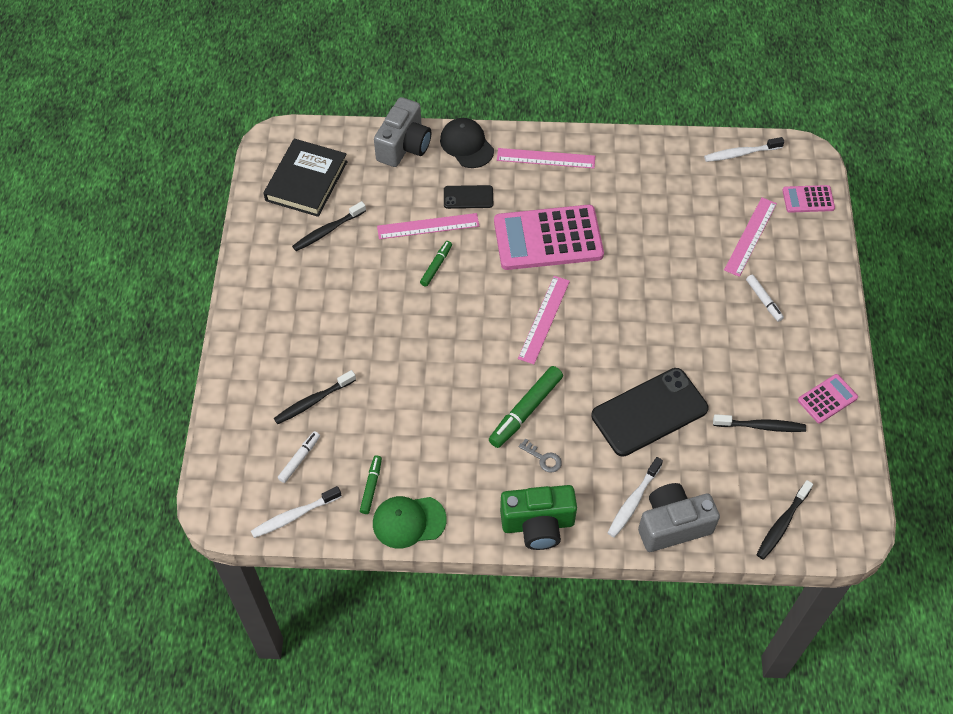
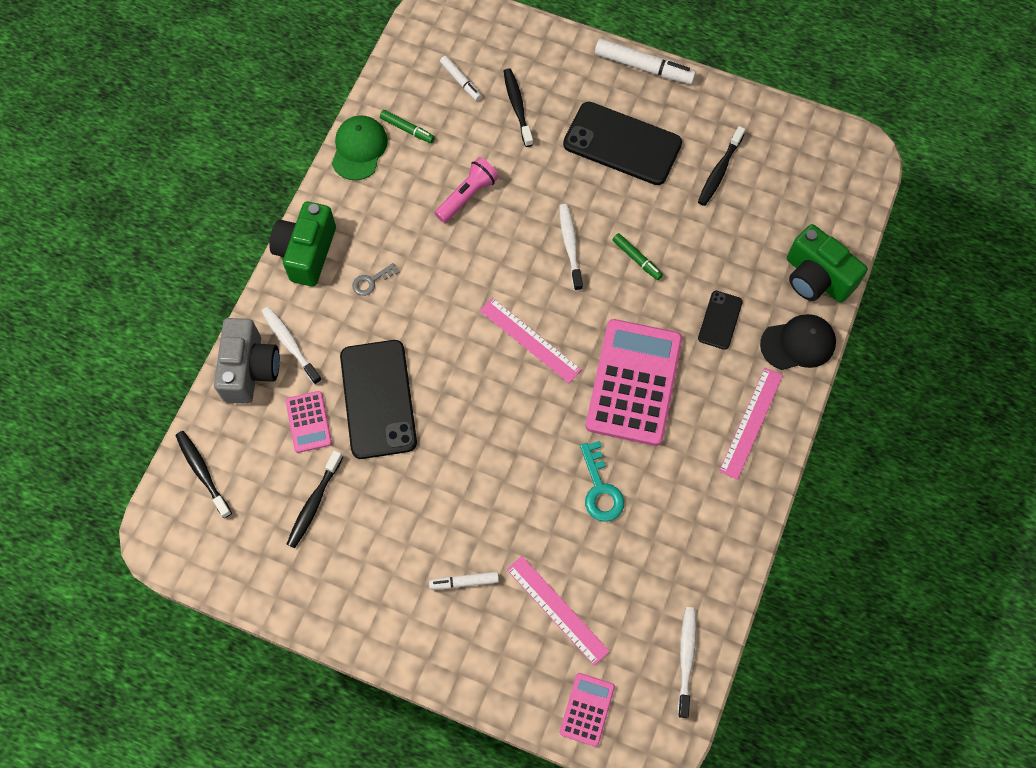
camera: 110 degrees right, 10 degrees up
white toothbrush [251,486,342,538] -> white toothbrush moved to [559,204,583,291]
black book [263,139,348,217] -> none
black toothbrush [292,201,366,251] -> black toothbrush turned 135 degrees counterclockwise [698,126,745,206]
grey camera [374,97,431,167] -> green camera [787,224,868,303]
pink ruler [377,213,479,239] -> none
green marker [489,366,563,448] -> none
pink calculator [798,374,858,424] -> pink calculator moved to [286,391,332,453]
none -> pink flashlight [435,157,499,223]
none -> black phone [563,102,682,185]
none -> turquoise key [580,441,624,522]
none -> white marker [595,39,696,84]

